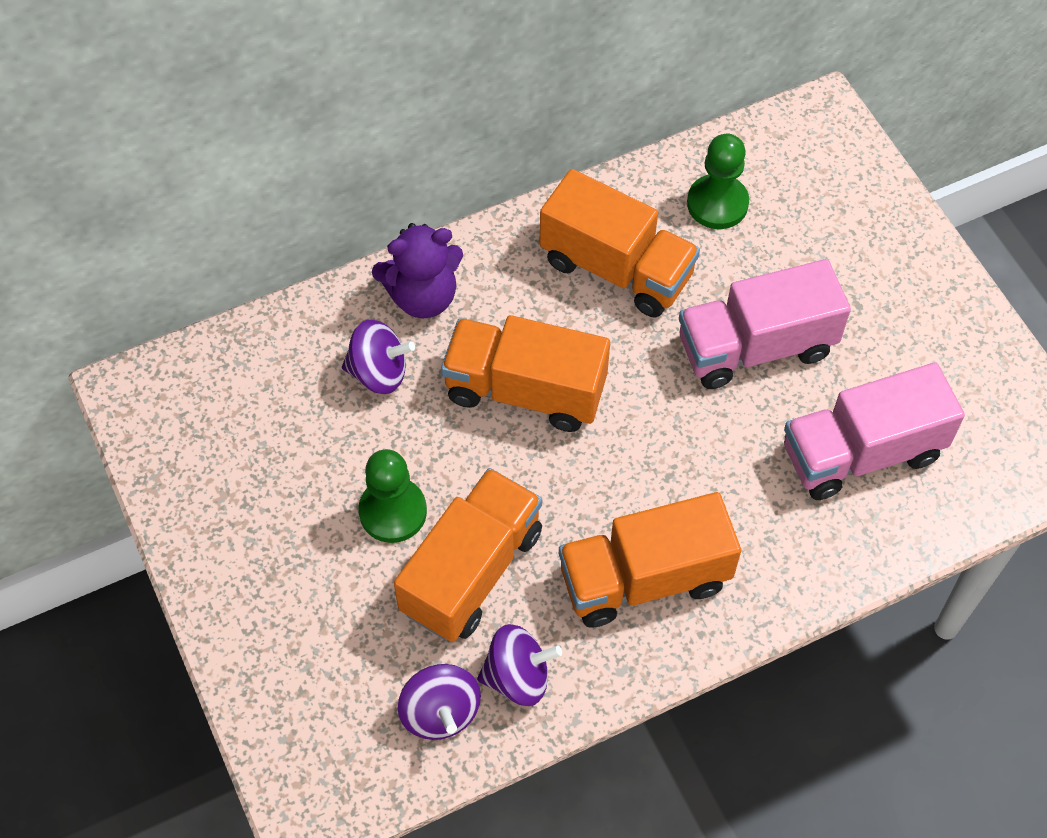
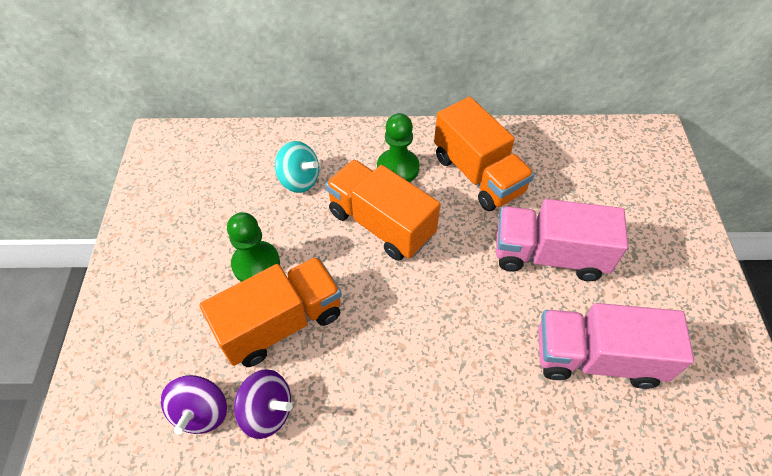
camera: 25 degrees right, 5 degrees down
purple spinning top [342,320,415,394] -> turquoise spinning top [275,141,319,193]
purple teddy bear [372,223,463,318] -> none
orange truck [559,492,741,627] -> none
green pawn [687,134,749,229] -> green pawn moved to [377,113,419,182]

